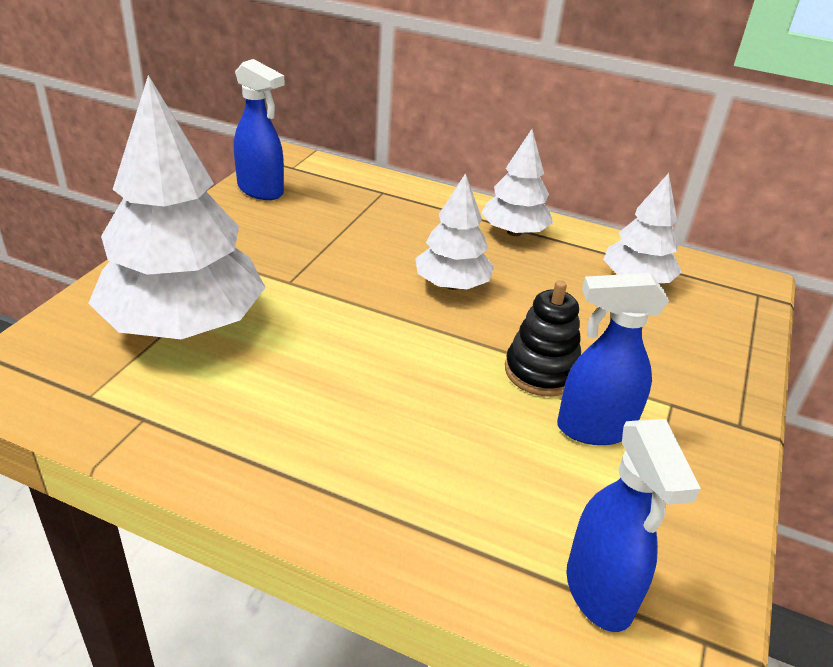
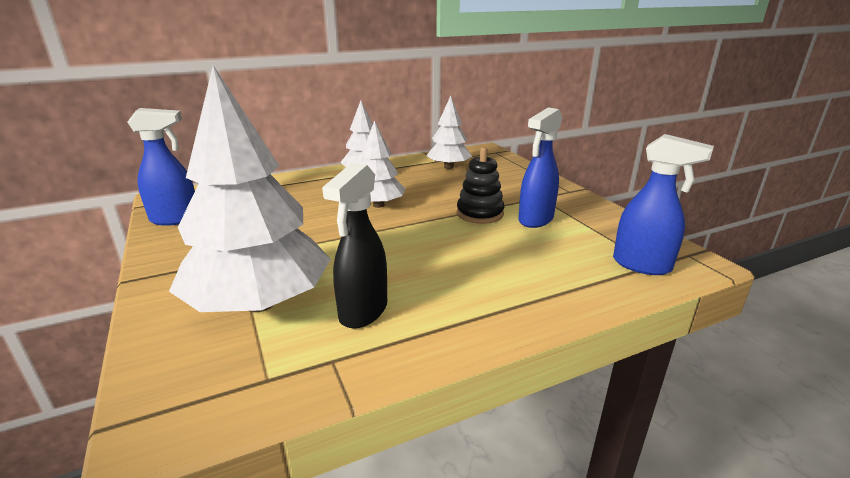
camera: 45 degrees left, 10 degrees down
none -> black spray bottle [322,163,387,329]

